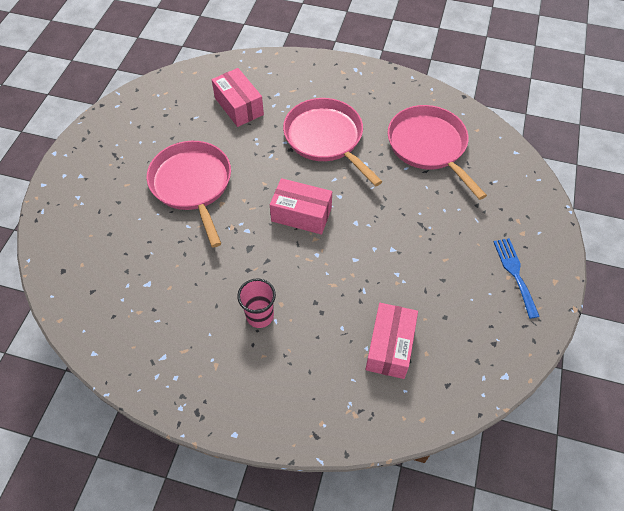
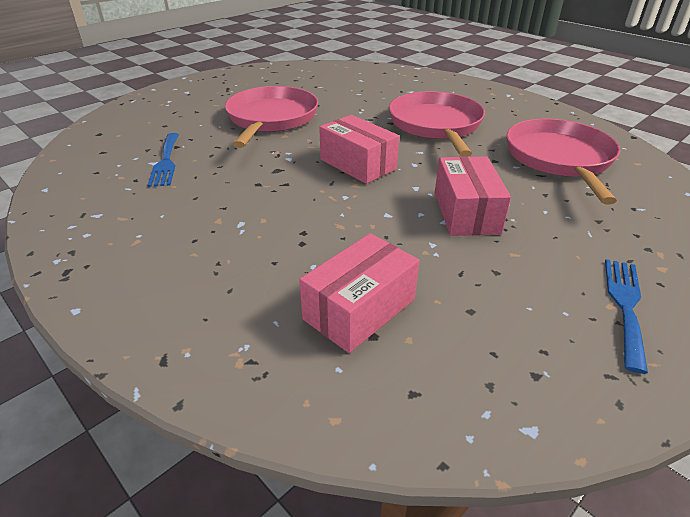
camera: 30 degrees right, 20 degrees down
pink box [212,68,264,127] -> pink box moved to [435,156,511,236]
pink cup [237,278,276,328] -> none
none -> blue fork [147,133,179,187]

